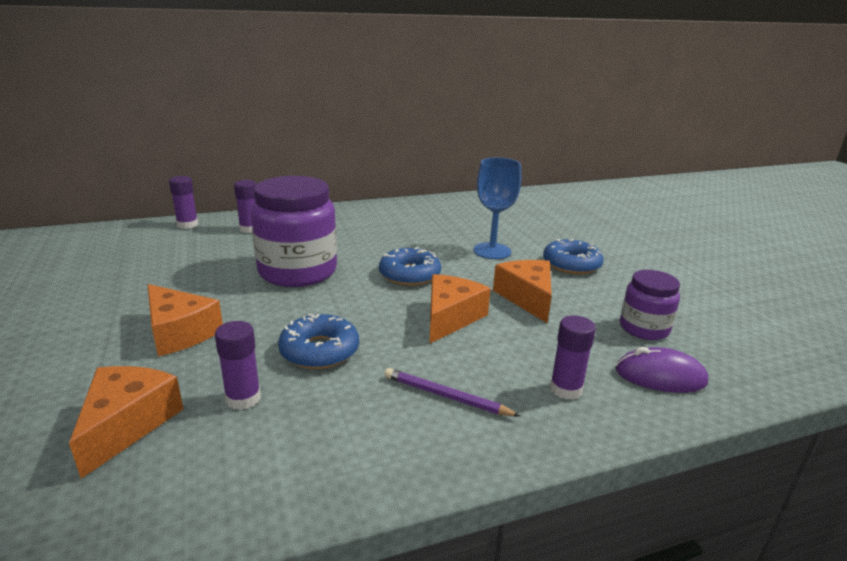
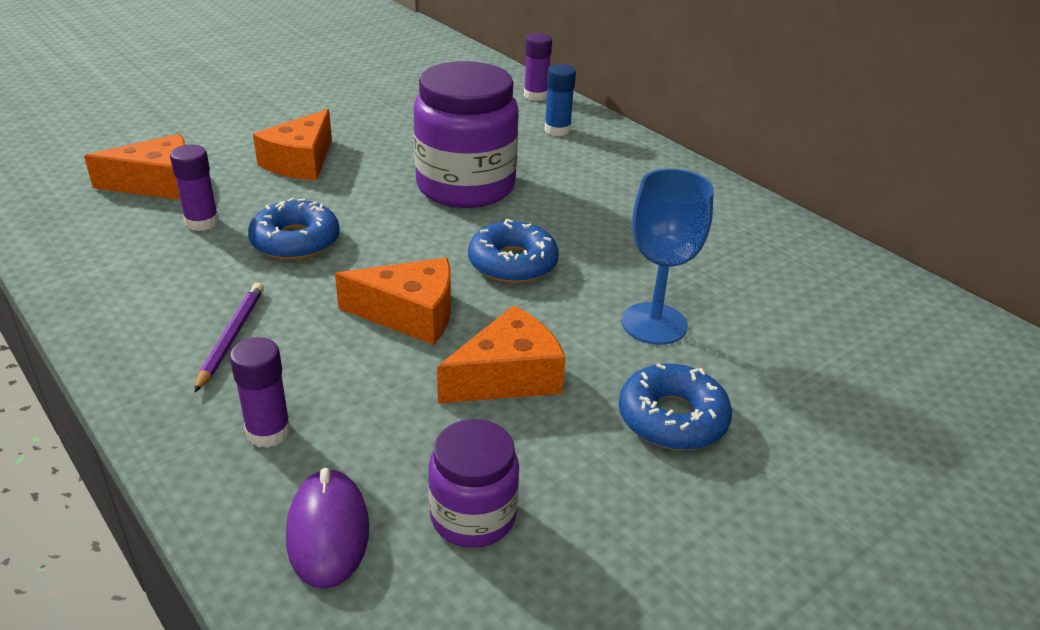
camera: 70 degrees right, 10 degrees up
purple glue stick [234,180,256,233] -> blue glue stick [544,64,576,136]

